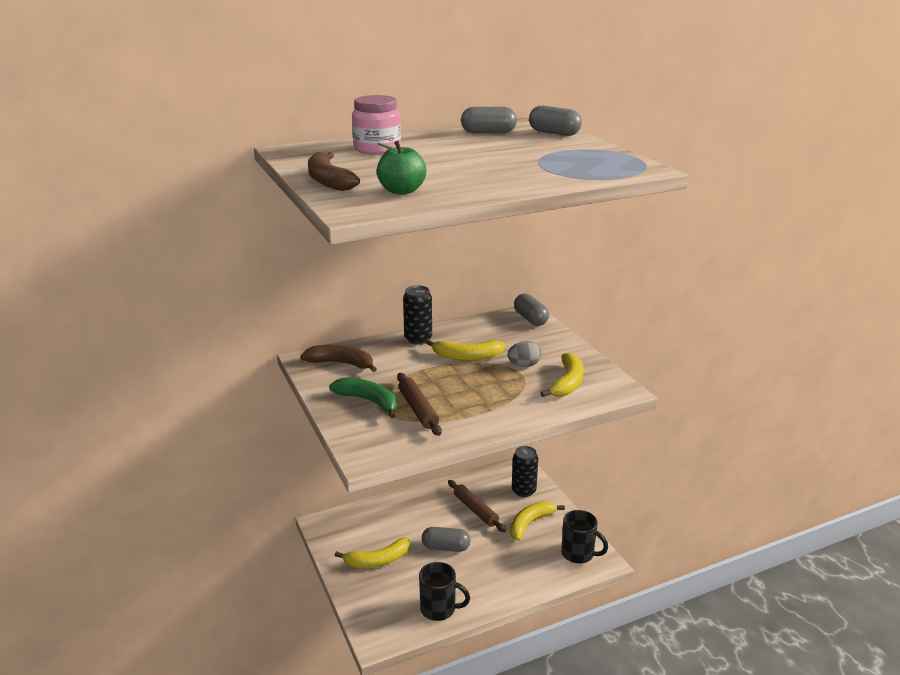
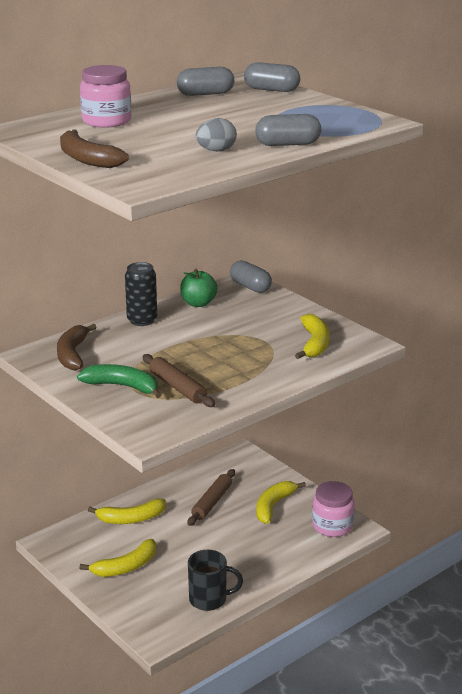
camera: 15 degrees left, 0 degrees up
brown banana [300,345,377,372] -> brown banana turned 90 degrees counterclockwise [57,324,97,371]
green apple [377,141,426,195] -> green apple moved to [180,269,218,307]
grey capsule [422,527,471,552] -> grey capsule moved to [255,114,321,146]
yellow banana [425,339,505,361] -> yellow banana moved to [88,499,166,524]
brown rolling pin [448,480,506,532] -> brown rolling pin turned 75 degrees clockwise [187,469,235,526]
grey egg [507,341,541,367] -> grey egg moved to [196,118,237,151]
black can [512,446,538,497] -> none
black mug [561,510,608,563] -> pink jar [312,481,354,537]

